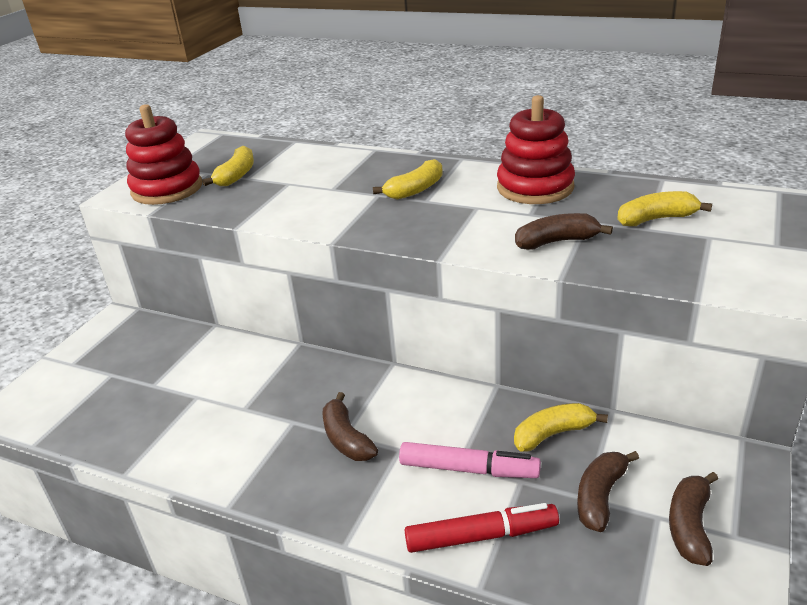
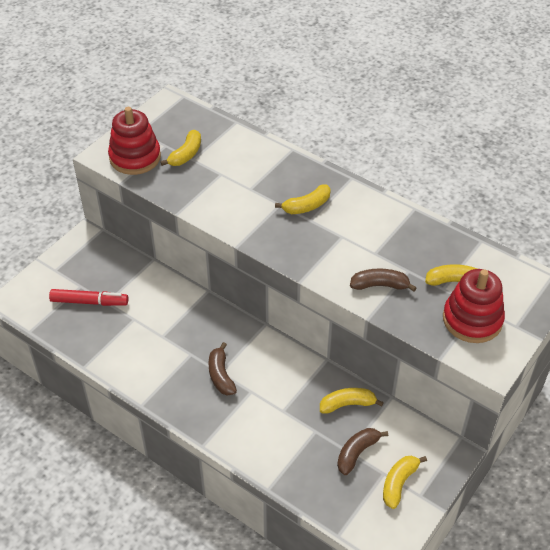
camera: 10 degrees right, 15 degrees up
pink marker [399,442,541,478] -> none
red marker [405,503,559,553] -> red marker moved to [49,289,128,306]
red stacking toy [497,95,575,204] -> red stacking toy moved to [443,269,505,343]
brown banana [669,472,718,566] -> yellow banana [383,456,427,509]

